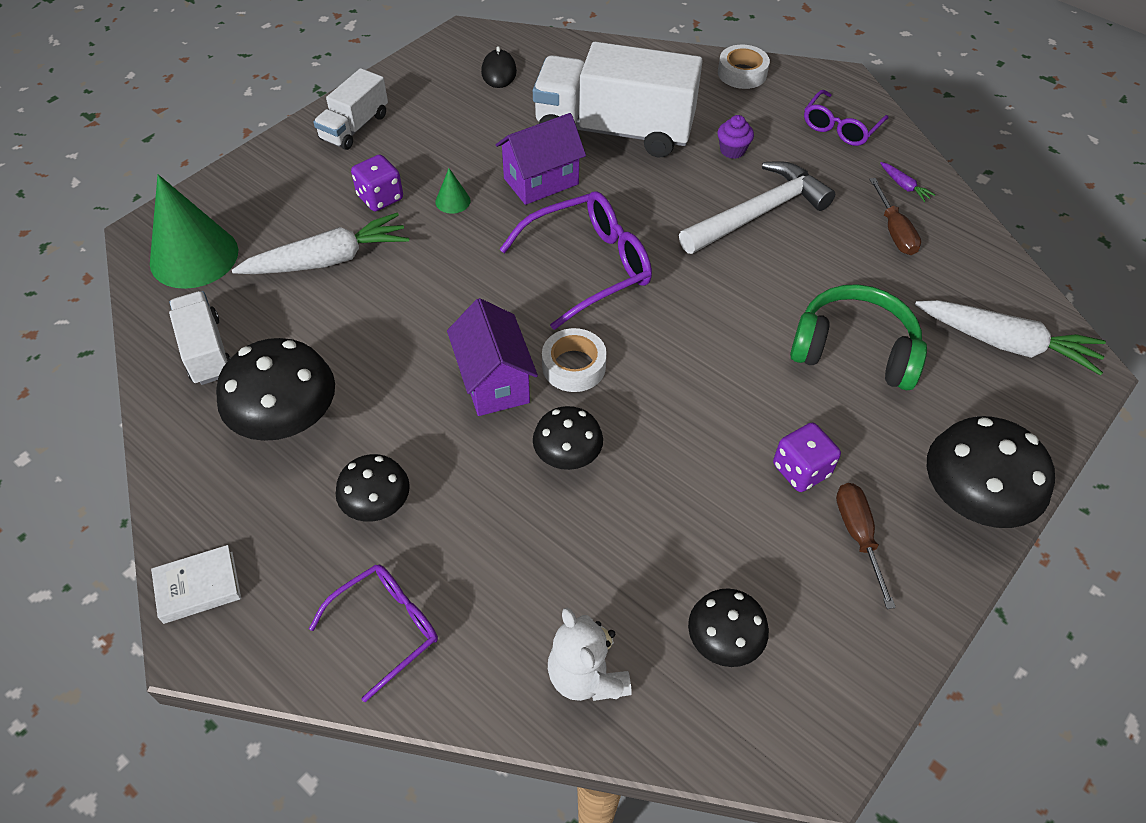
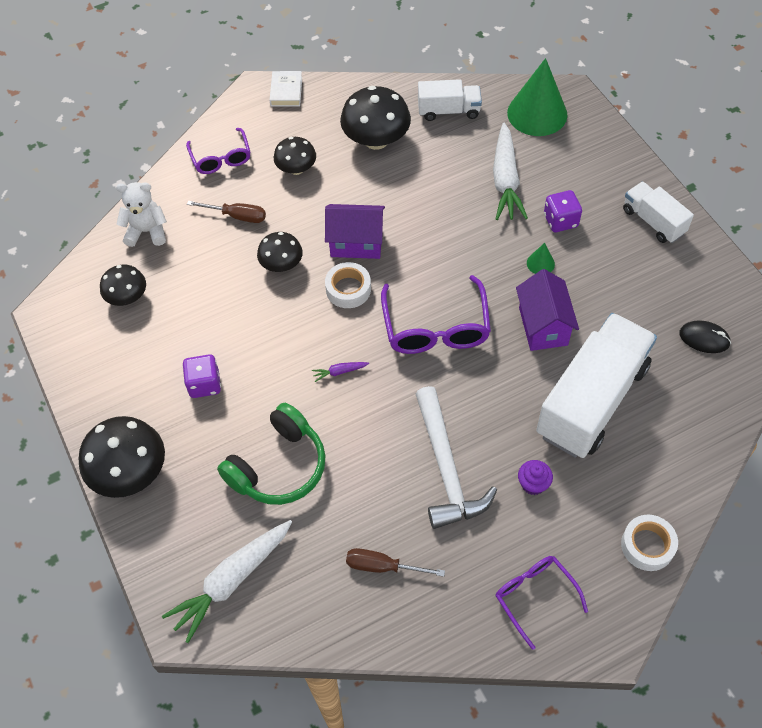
camera: 115 degrees right, 5 degrees up
brown screwdriver [836,483,896,609] -> brown screwdriver moved to [187,201,266,223]
purple carrot [880,162,935,202] -> purple carrot moved to [312,362,369,382]

